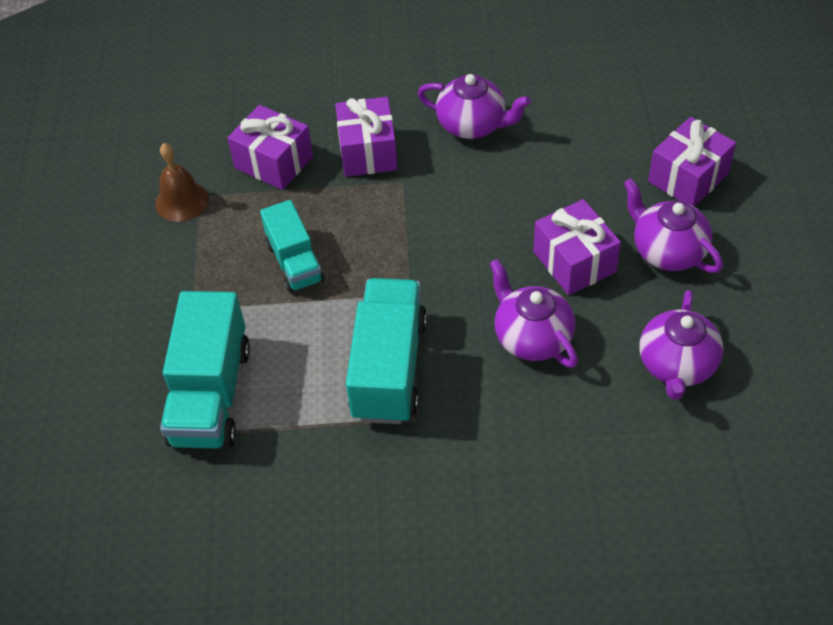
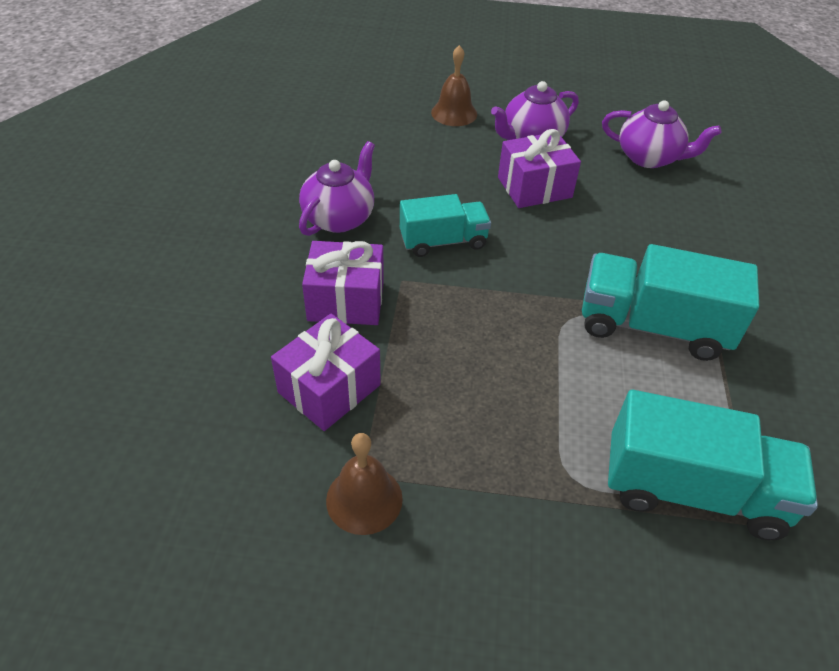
camera: 85 degrees left, 5 degrees down
turquoise truck [260,200,325,293] -> turquoise truck moved to [400,194,491,257]
purple teapot [490,259,578,368] -> none
purple gift [648,117,736,207] -> brown bell [431,45,477,126]

